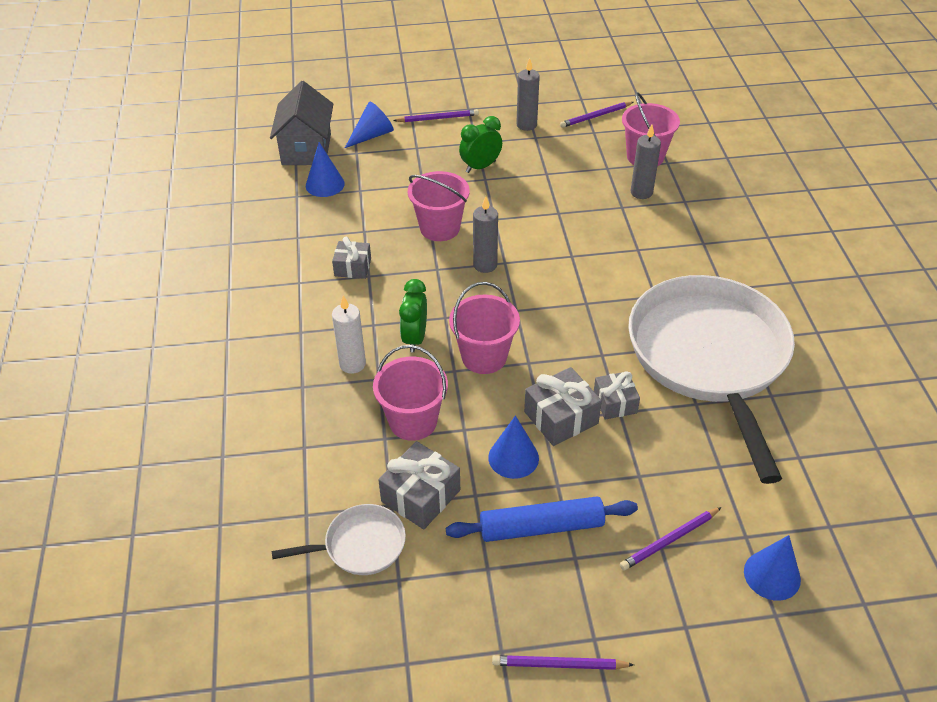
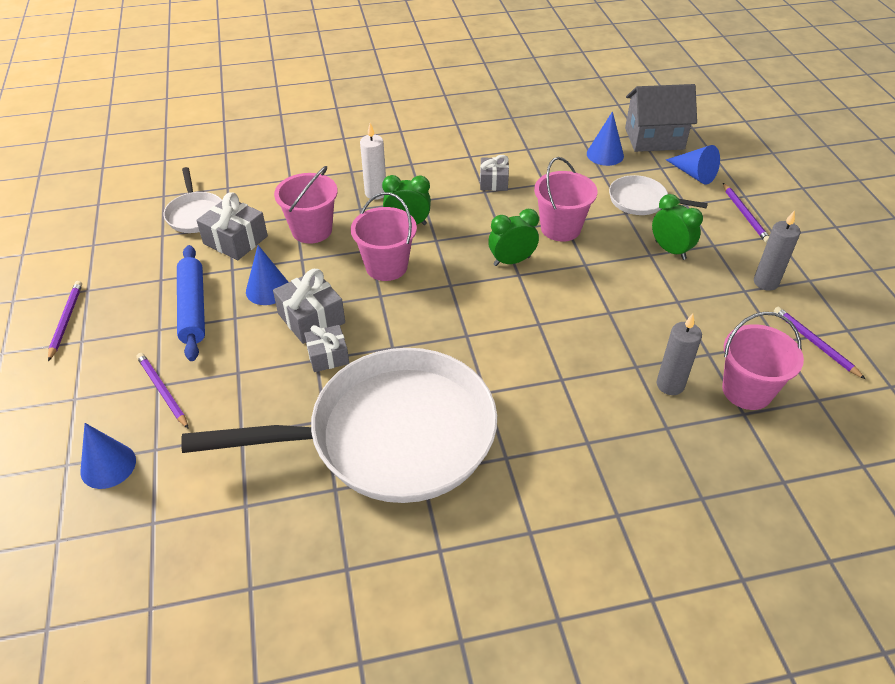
camera: 85 degrees right, 0 degrees up
grey candle [473,196,498,273] -> green clock [488,209,539,266]
none -> white pan [609,175,708,215]

